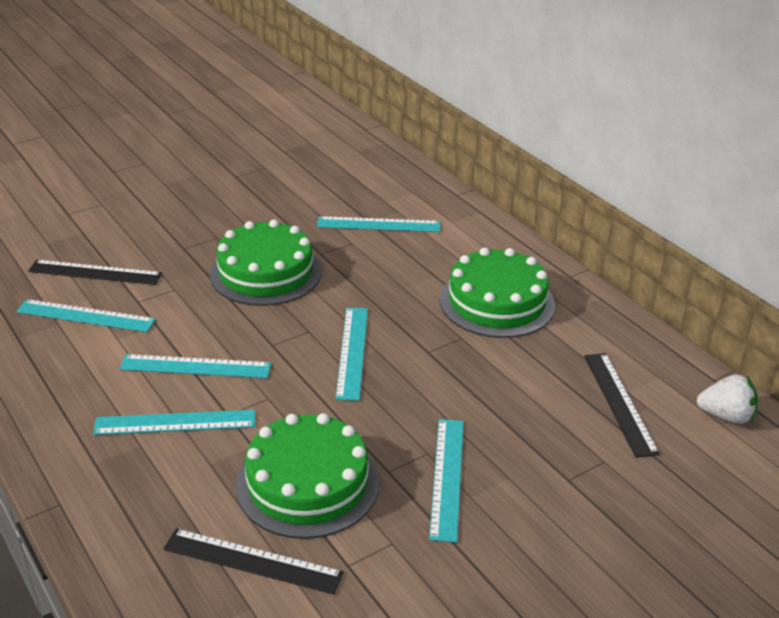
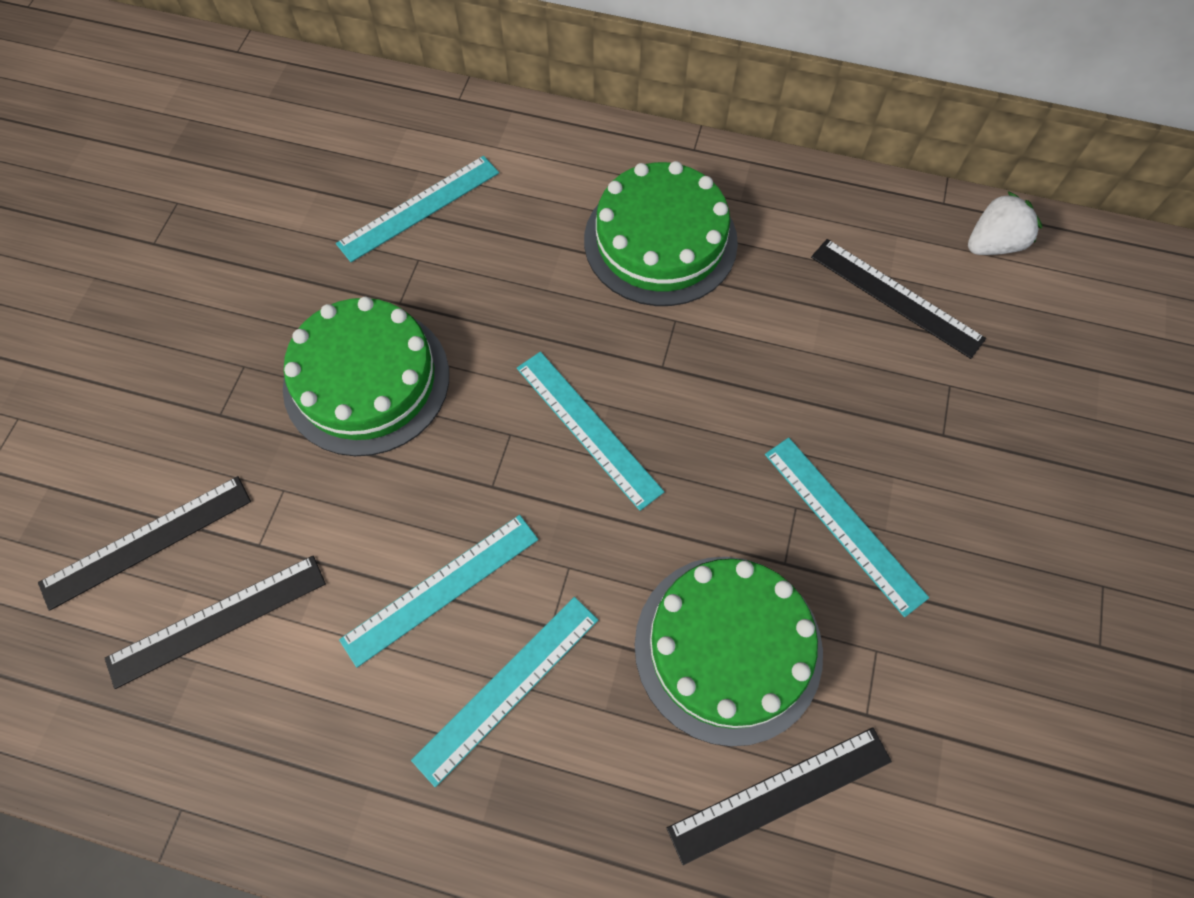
camera: 40 degrees left, 30 degrees up
turquoise ruler [16,299,156,332] -> black ruler [105,556,326,689]

